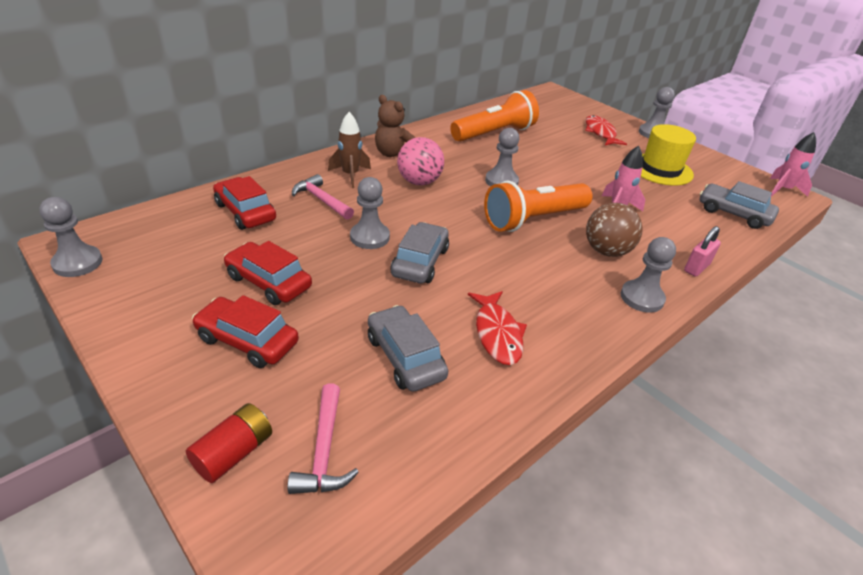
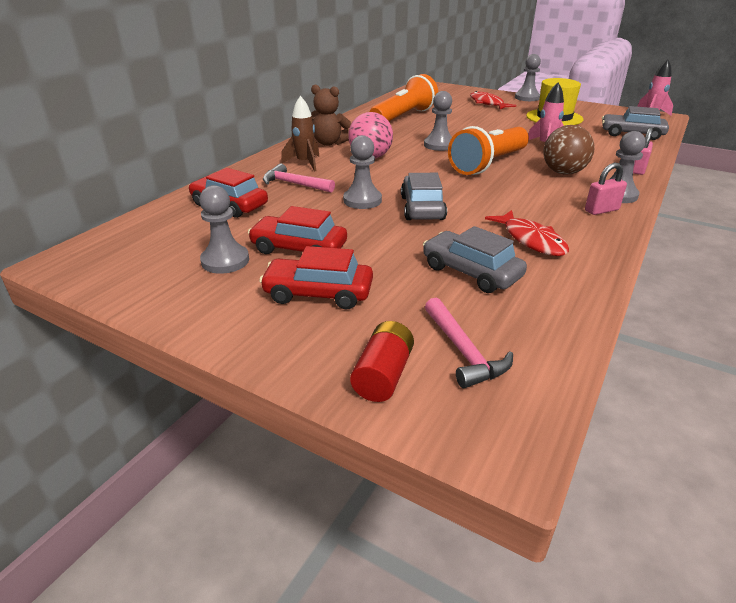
camera: 15 degrees left, 5 degrees down
grey pawn [39,197,103,277] -> grey pawn moved to [199,185,249,274]
none -> pink padlock [585,163,627,215]

